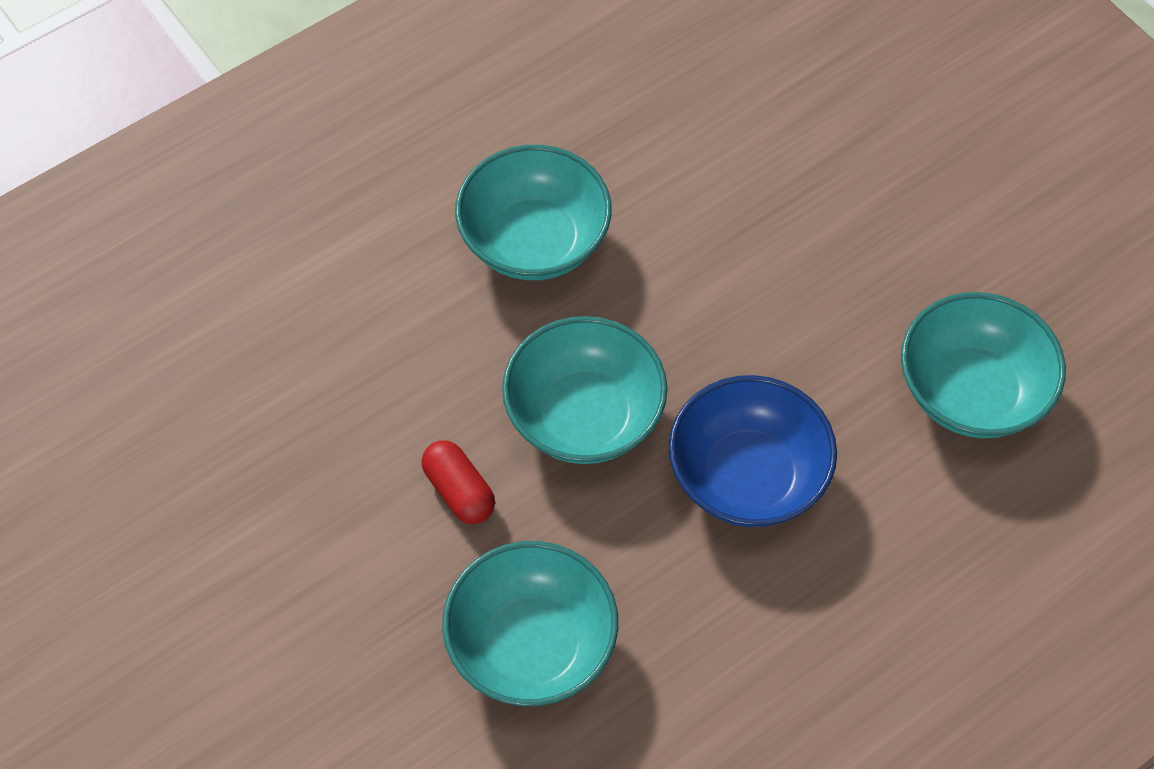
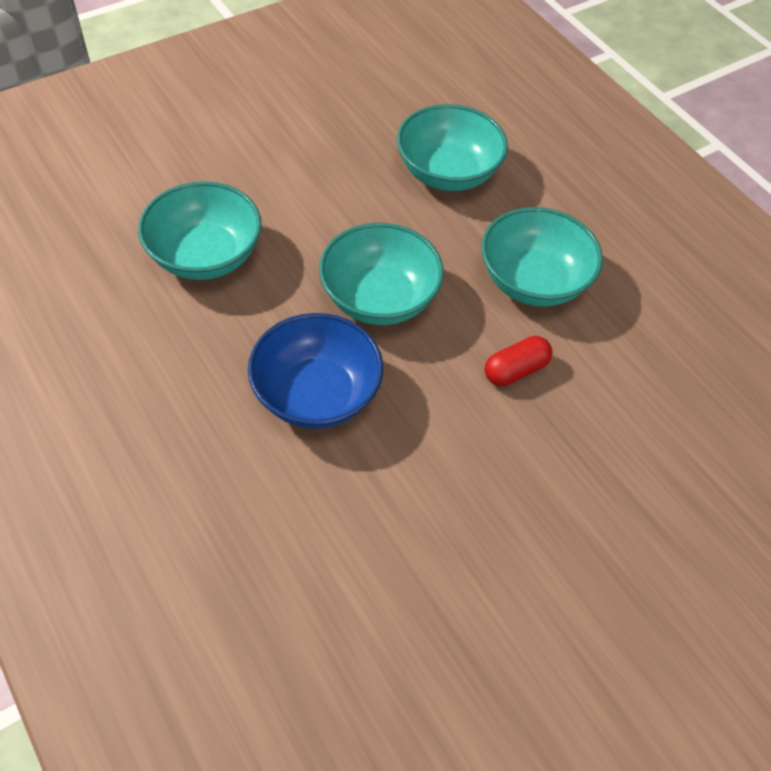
camera: 90 degrees right, 5 degrees down
red capsule [422,440,495,524] -> red capsule moved to [485,336,552,386]
turquoise bowl [901,292,1066,438] -> turquoise bowl moved to [397,104,508,191]

